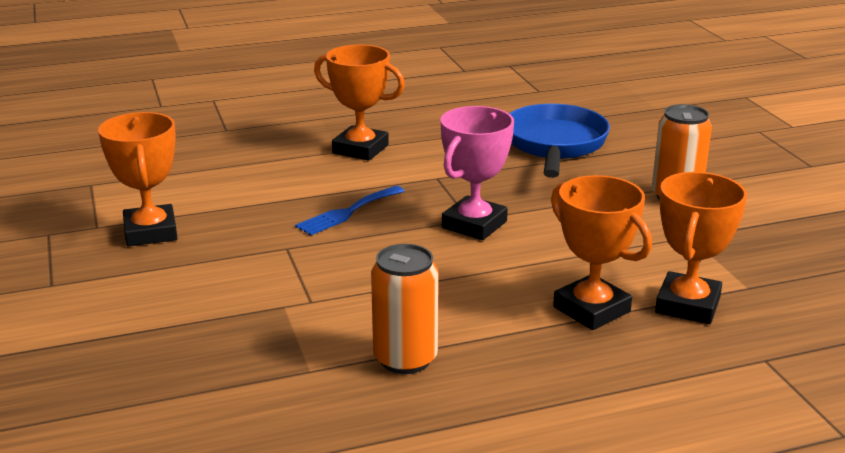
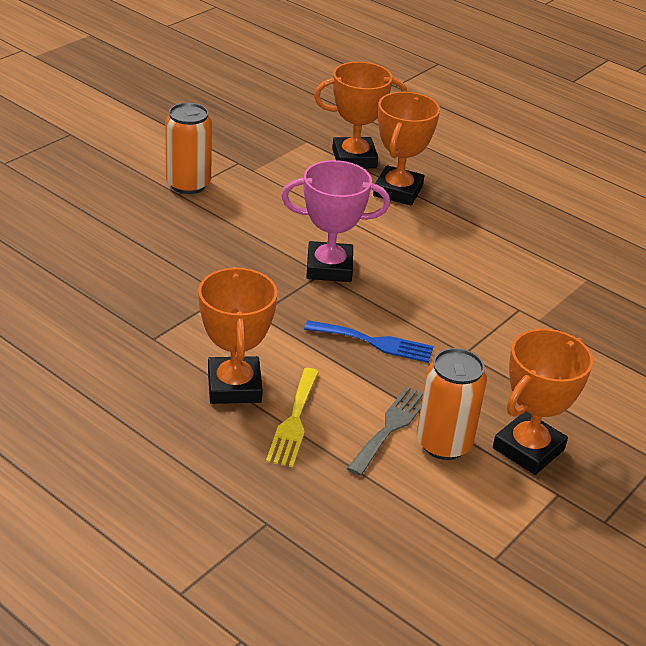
camera: 125 degrees left, 10 degrees up
orange can [371,244,439,374] -> orange can moved to [417,348,487,460]
blue pan [509,104,610,178] -> none
none -> yellow fork [266,368,319,467]
none -> grey fork [347,386,423,476]

